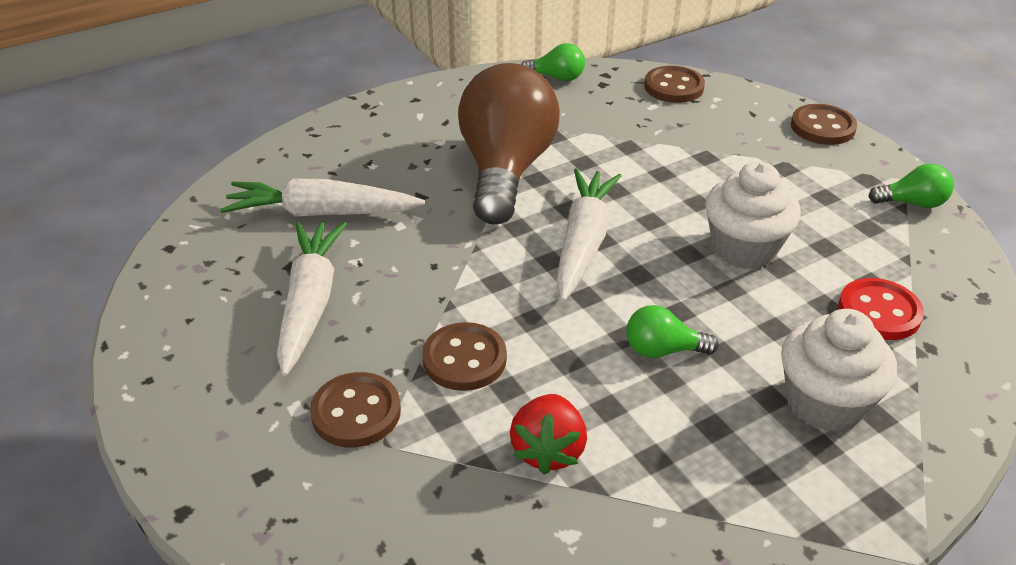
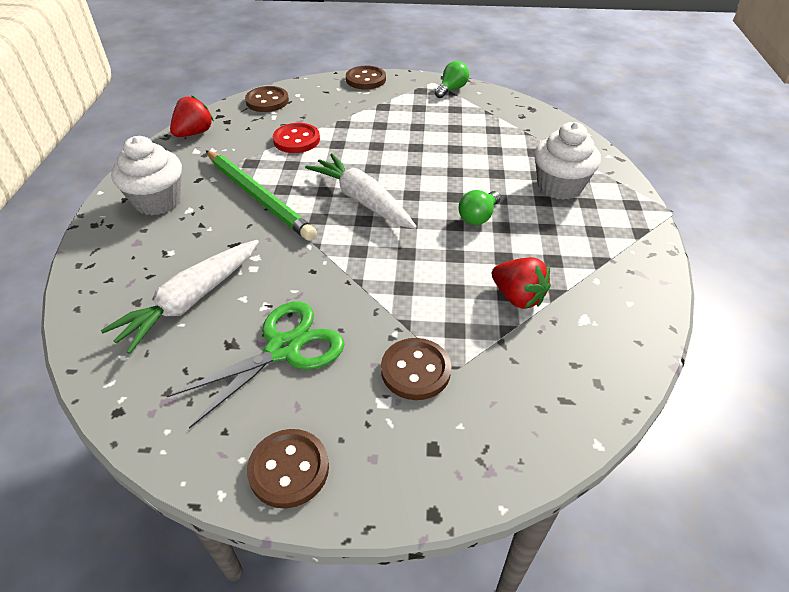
camera: 55 degrees left, 5 degrees up
white carrot [277,222,347,376] -> green scissors [166,301,345,429]
brown button [422,322,507,391] -> brown button moved to [247,429,329,508]
brown light bulb [458,63,560,224] -> green pencil [206,150,317,241]
green light bulb [521,43,585,81] -> red strawberry [170,95,214,137]
white cupcake [705,161,801,269] -> white cupcake moved to [111,136,182,215]
red button [838,278,924,340] -> red button moved to [273,123,320,153]

